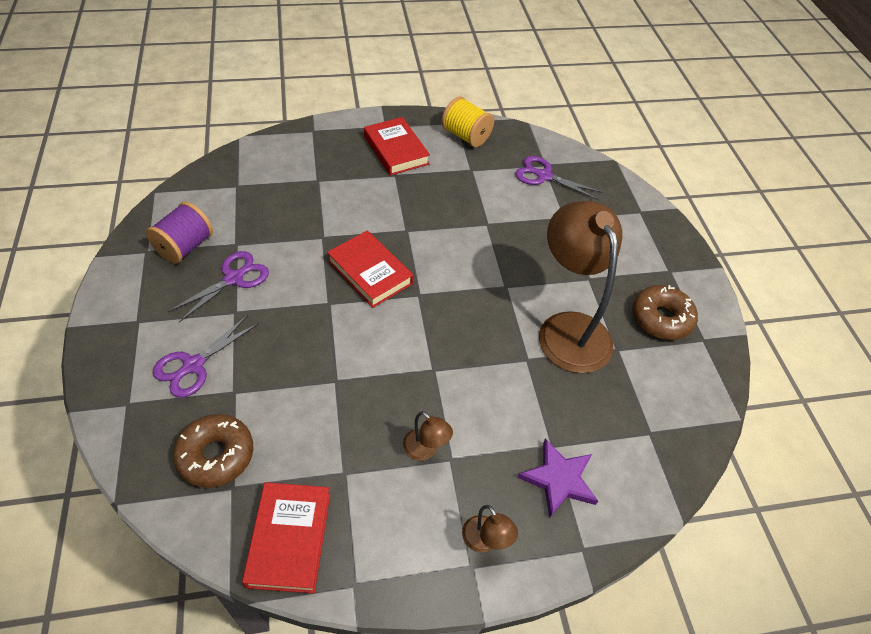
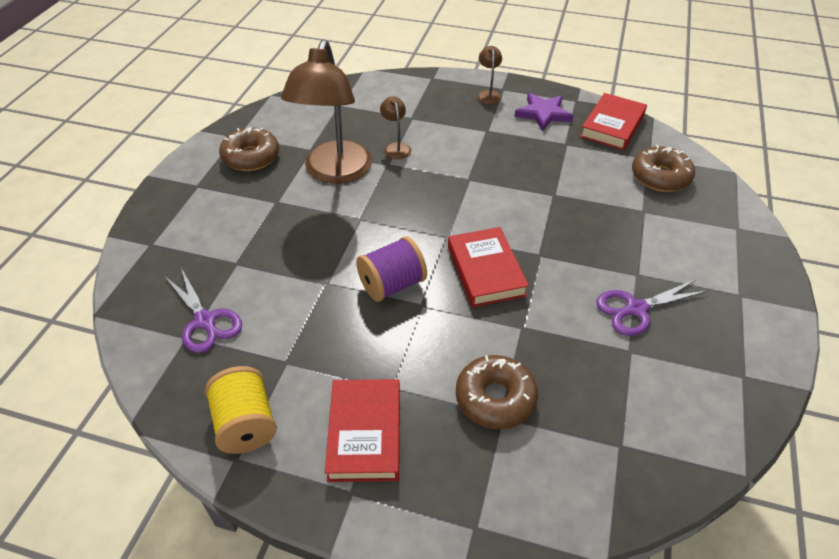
camera: 150 degrees left, 5 degrees down
purple spool [146,202,213,264] -> purple spool moved to [356,236,427,302]
purple scissors [152,315,259,398] -> none
brown lamp [403,411,453,460] -> brown lamp moved to [380,96,411,159]
purple star [518,439,598,518] -> purple star moved to [514,93,573,132]
none -> brown donut [456,355,538,430]

